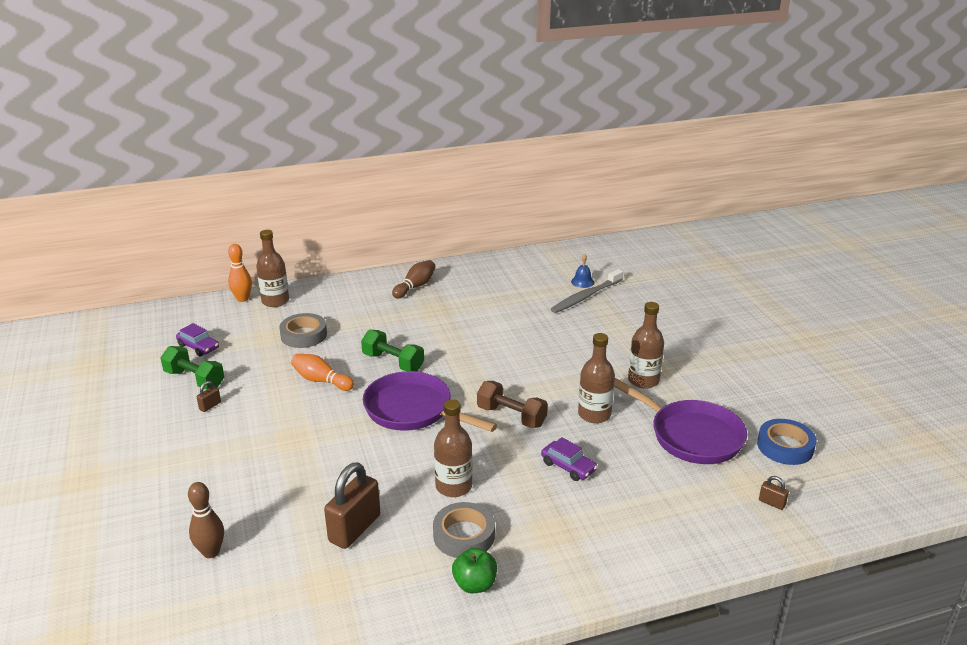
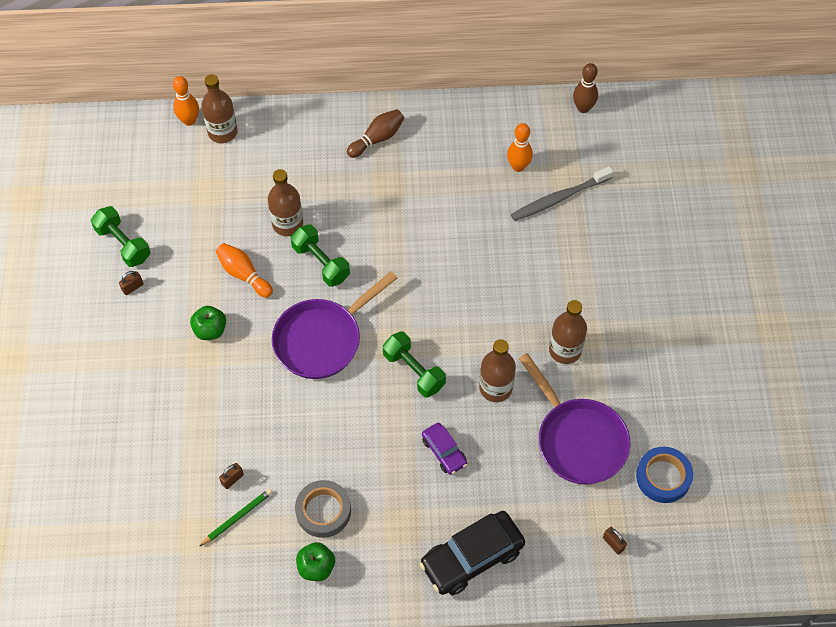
camera: 15 degrees right, 30 degrees up
purple car [176,323,219,357] -> none
brown bowling pin [188,482,224,558] -> brown bowling pin moved to [573,63,598,113]
grey tape [279,313,327,348] -> none
brown padlock [324,462,380,549] -> brown padlock [219,463,244,489], size x0.44
purple pan [363,371,497,432] -> purple pan turned 90 degrees counterclockwise [272,271,397,379]
brown bottle [434,399,472,497] -> brown bottle moved to [268,169,303,236]
brown dumbbell [477,381,548,428] -> green dumbbell [383,331,446,398]
blue bell [571,254,595,288] -> none
none -> green apple [190,306,226,340]
none -> green pencil [200,488,273,546]
none -> black car [420,511,525,595]
none -> orange bowling pin [507,123,533,172]

